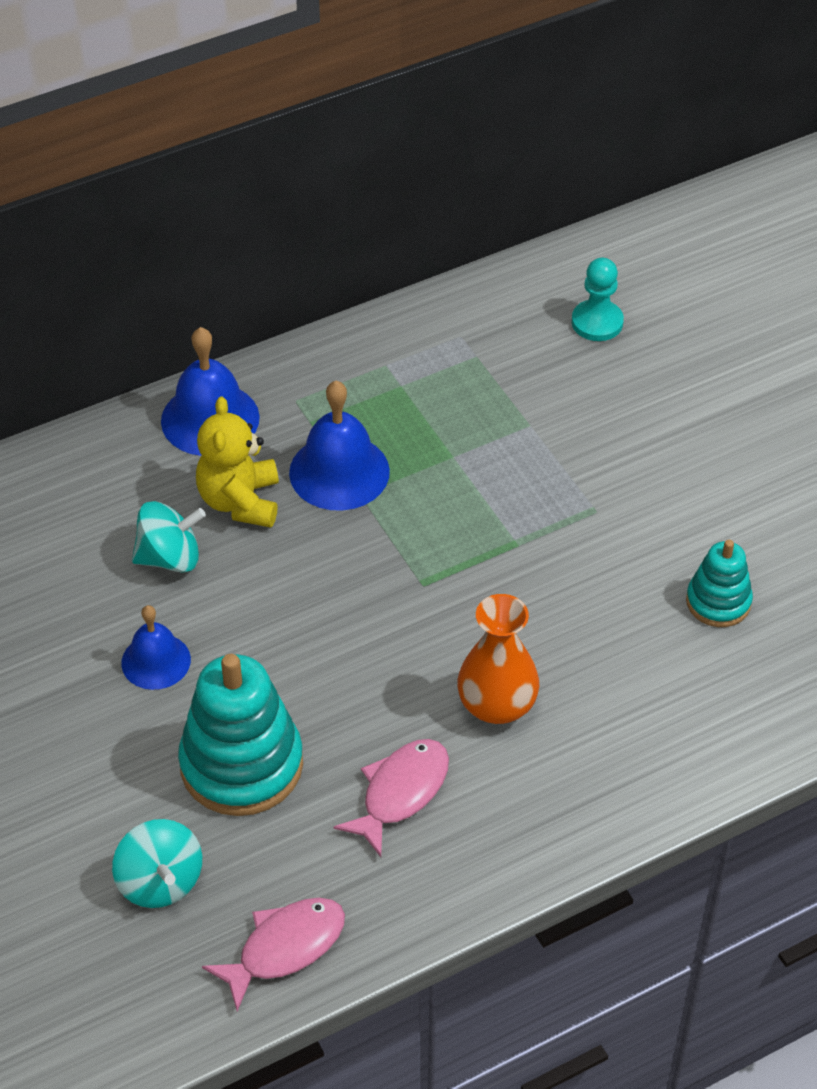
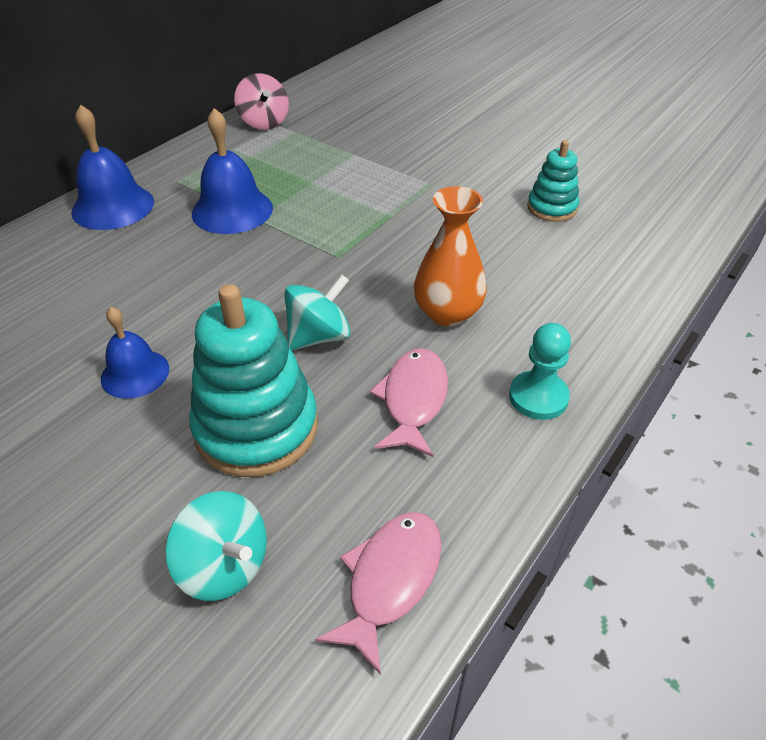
camera: 25 degrees left, 5 degrees down
turquoise spinning top [132,501,206,573] -> turquoise spinning top moved to [284,274,350,351]
yellow teddy bear [196,397,279,528] -> none
turquoise pawn [572,258,624,341] -> turquoise pawn moved to [509,323,571,420]
none -> pink spinning top [234,73,289,130]

